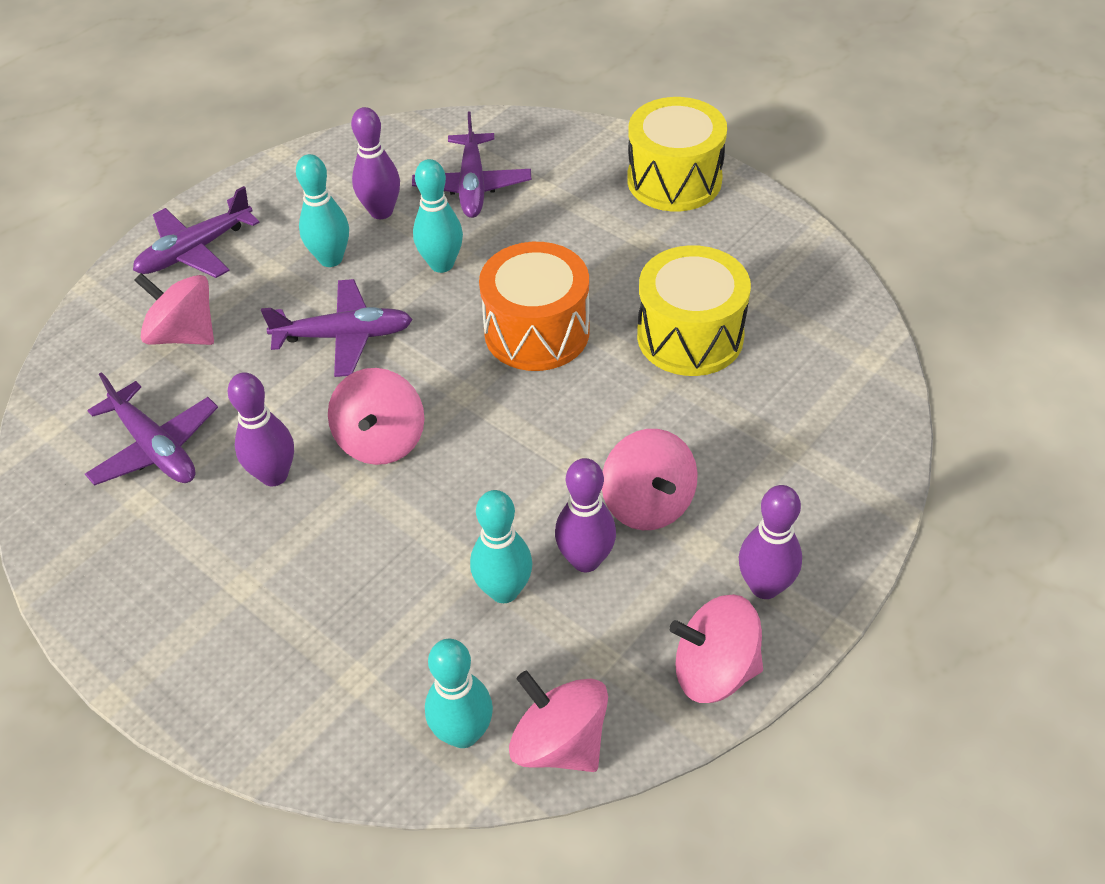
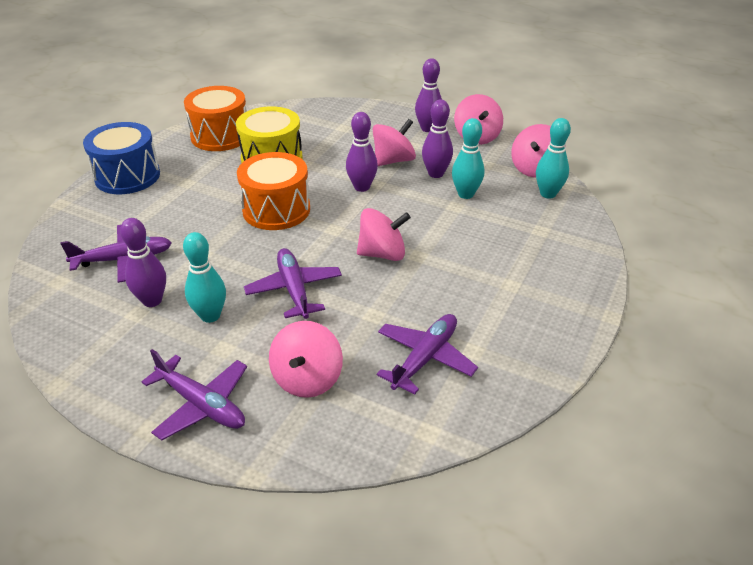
camera: 105 degrees left, 10 degrees down
purple bowling pin [228,372,294,486] -> purple bowling pin moved to [346,112,378,192]
turquoise bowling pin [413,159,463,273] -> none
yellow drum [627,97,727,211] -> blue drum [83,122,160,194]
none -> orange drum [184,86,247,151]

